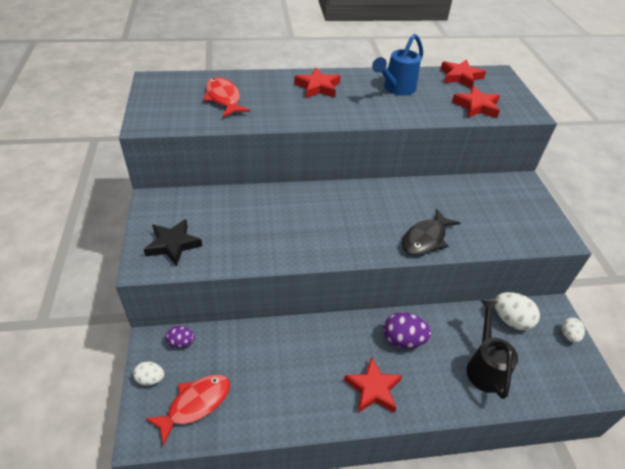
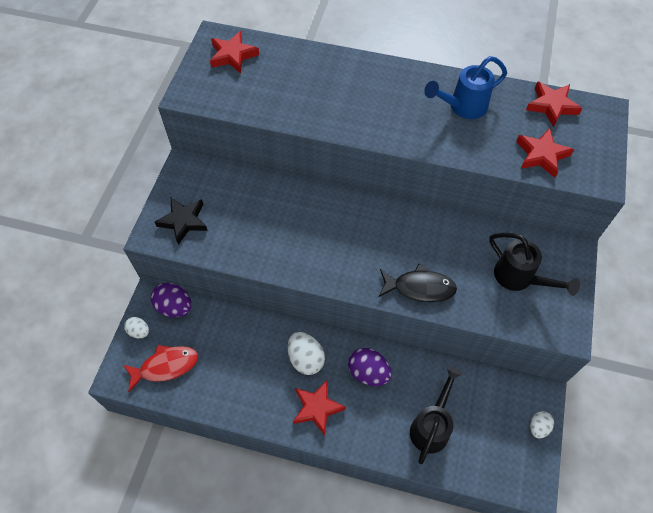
camera: 25 degrees right, 15 degrees up
purple egg [166,326,195,348] -> purple egg [151,283,192,317], size x1.65
red fish [203,77,250,117] -> none
red star [294,68,340,98] -> red star moved to [210,31,259,73]
black fish [402,209,460,255] -> black fish turned 150 degrees counterclockwise [379,264,457,302]
white egg [494,292,540,330] -> white egg moved to [288,332,325,375]
none -> black watering can [489,233,580,296]

